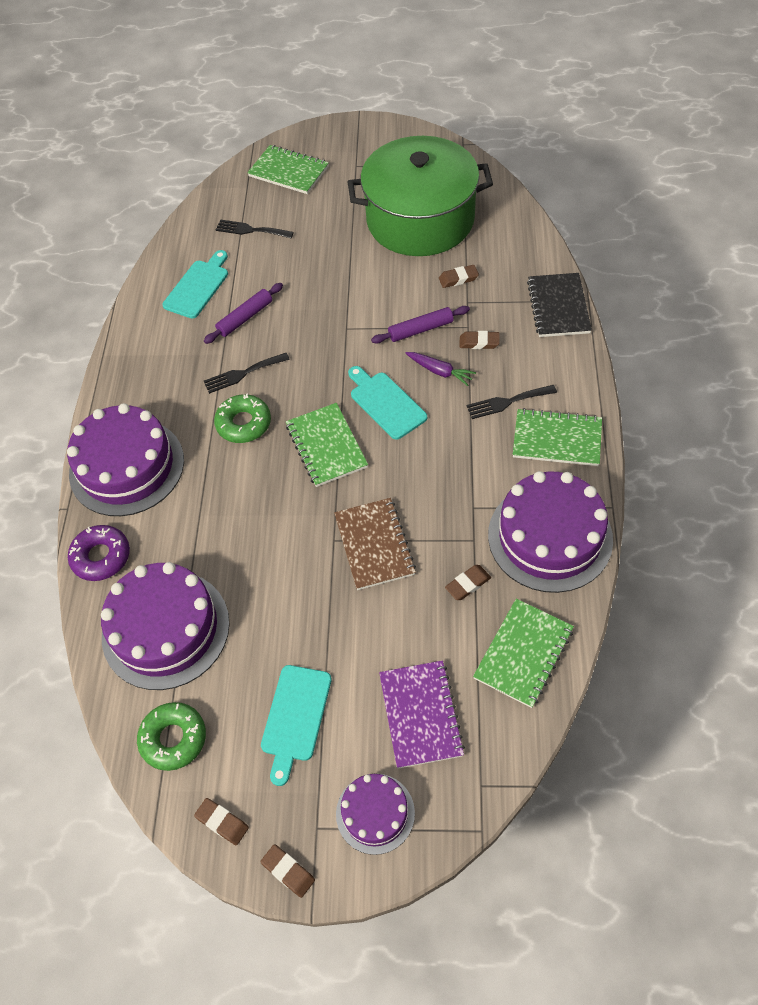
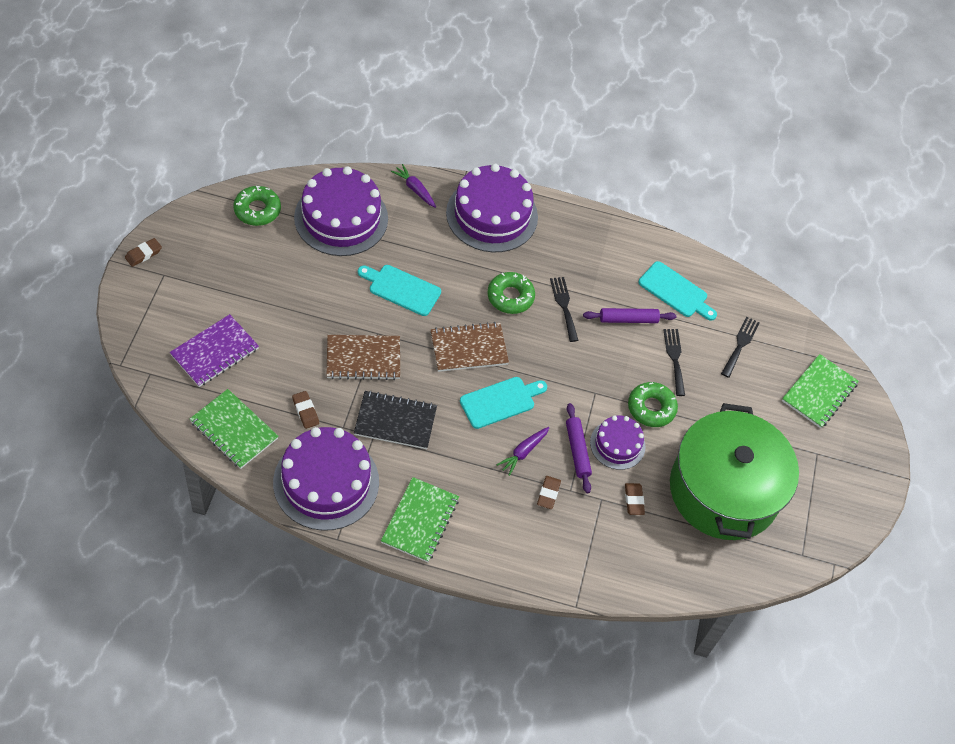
camera: 90 degrees right, 0 degrees up
purple donut [68,525,130,581] -> purple carrot [391,164,436,208]
brown eraser [194,798,249,845] -> none
purple rolling pin [204,283,283,344] -> purple rolling pin turned 60 degrees counterclockwise [583,308,676,323]
turquoise cutting board [261,665,332,786] -> turquoise cutting board moved to [358,265,441,316]
green notebook [286,403,368,487] -> brown notebook [430,322,509,372]
purple cake [336,774,415,855] -> purple cake moved to [590,415,646,470]
purple notebook [379,660,465,769] -> purple notebook turned 45 degrees counterclockwise [170,314,259,387]
black fork [467,385,557,419] -> black fork moved to [663,329,685,396]
black notebook [527,273,592,337] -> black notebook moved to [354,390,437,449]
none -> green donut [628,382,678,427]

